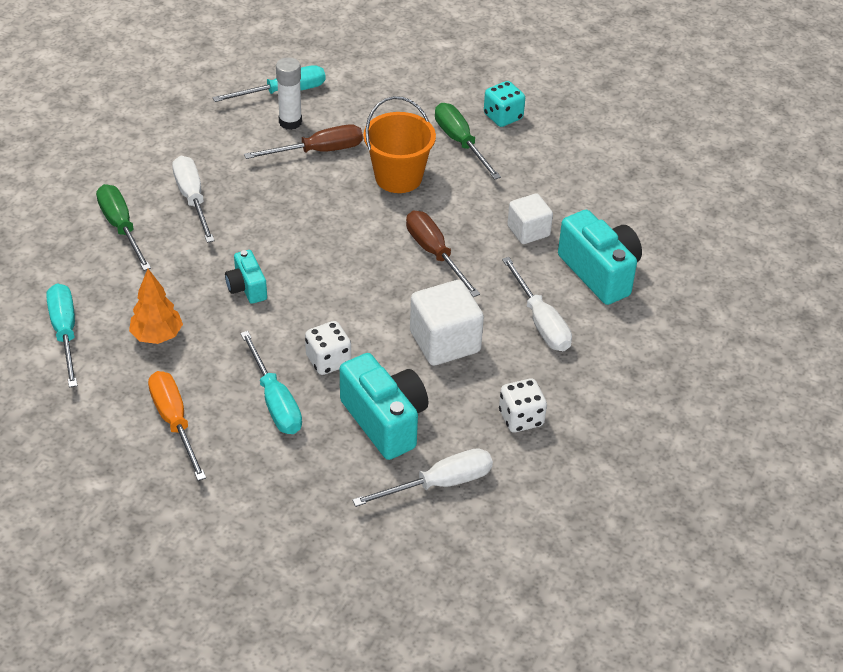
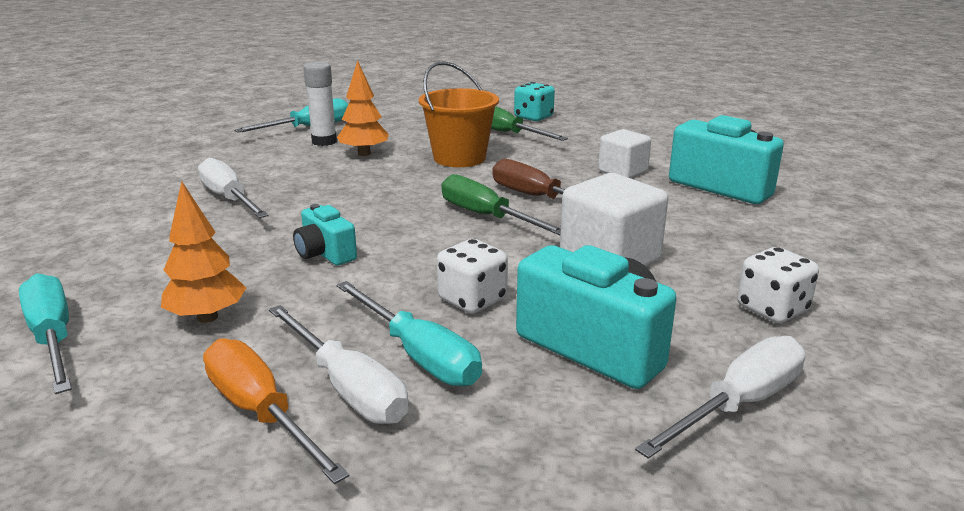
camera: 15 degrees left, 20 degrees down
green screwdriver [96,184,151,271] -> green screwdriver moved to [441,174,561,235]
brown screwdriver [244,125,363,159] -> orange tree [337,60,389,156]
white screwdriver [502,257,572,351] -> white screwdriver moved to [269,305,409,424]

